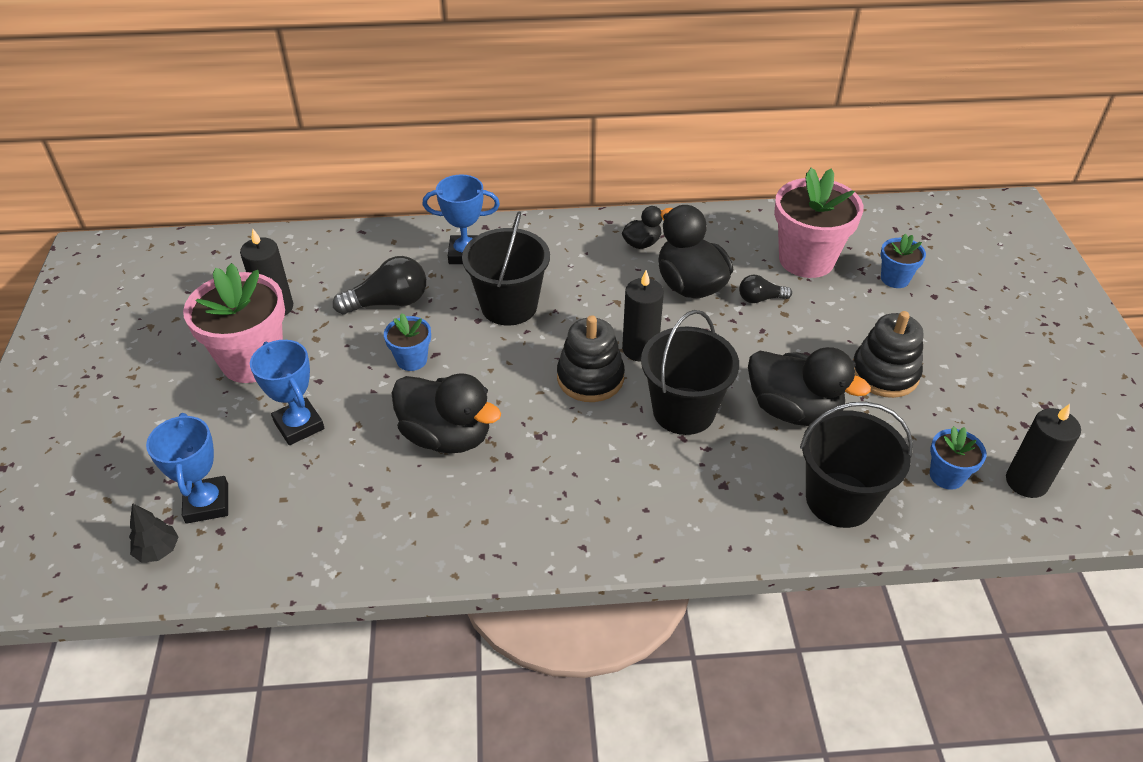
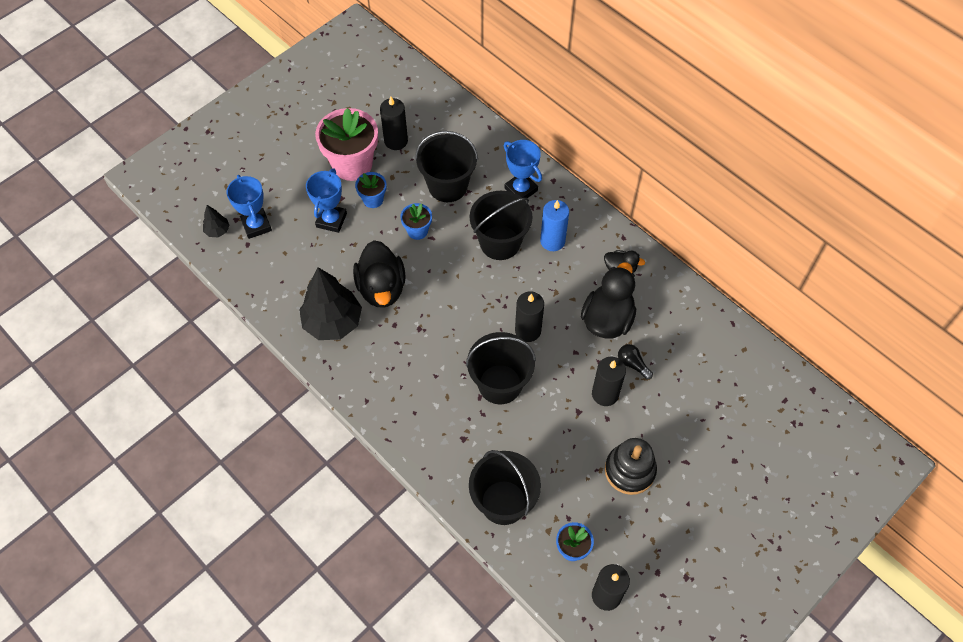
camera: 50 degrees right, 15 degrees up
blue trophy [146,413,228,524] -> blue trophy turned 60 degrees counterclockwise [227,175,272,239]
black light bulb [333,256,426,315] -> black bucket [415,131,478,202]
black stacking toy [557,315,625,402] -> none
black duck [748,347,871,426] -> none
pink flower pot [774,168,864,278] -> none
blue flower pot [881,234,926,288] -> blue flower pot moved to [355,172,387,208]
none -> black tree [299,267,362,340]
none -> blue candle [540,200,569,251]
none -> black candle [592,356,626,406]

